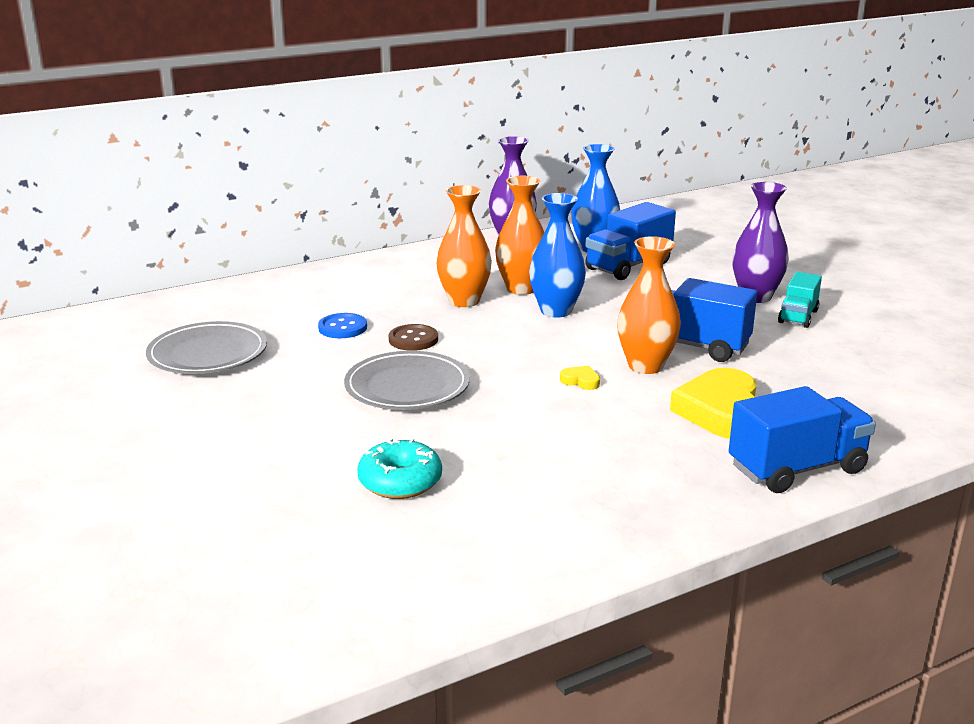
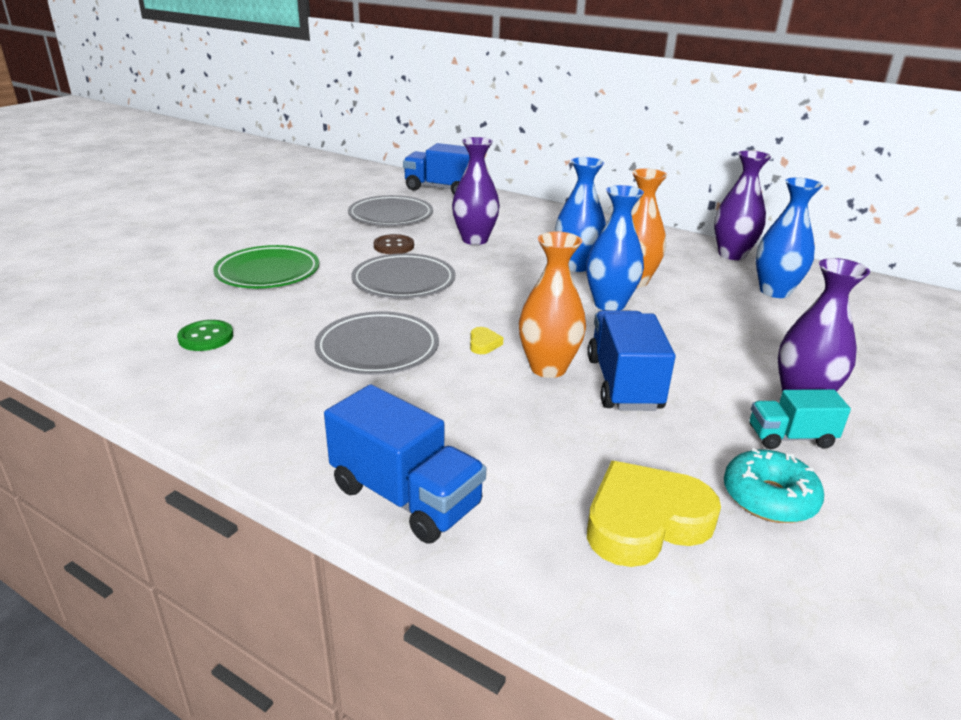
camera: 60 degrees right, 5 degrees up
blue button [318,313,367,338] -> purple vase [452,137,500,245]
turquoise donut [357,438,442,499] -> turquoise donut moved to [724,448,824,523]
brown button [389,324,438,351] -> brown button moved to [374,234,414,254]
orange vase [436,185,492,307] -> blue vase [555,157,606,272]
blue truck [585,202,676,280] -> blue truck moved to [403,143,470,194]
yellow heart [670,368,756,439] -> yellow heart moved to [587,461,721,567]
none -> green button [177,320,233,351]
none -> green plate [213,245,319,288]
none -> grey plate [315,311,439,375]

